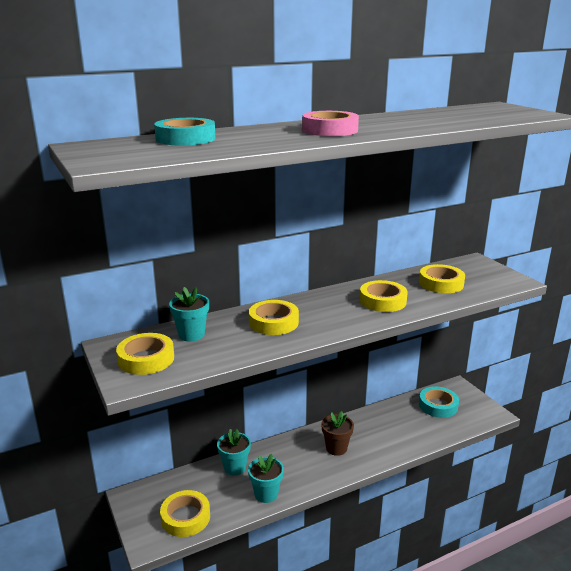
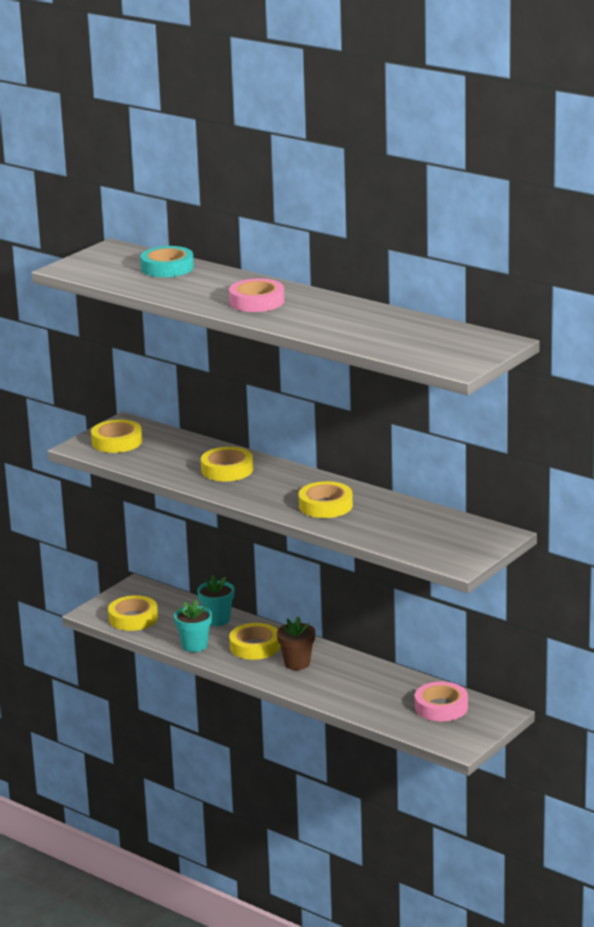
camera: 65 degrees right, 0 degrees up
turquoise flower pot [169,287,209,342] -> none
yellow tape [419,264,465,293] -> yellow tape moved to [229,623,280,660]
turquoise tape [419,386,459,418] -> pink tape [415,681,468,721]

